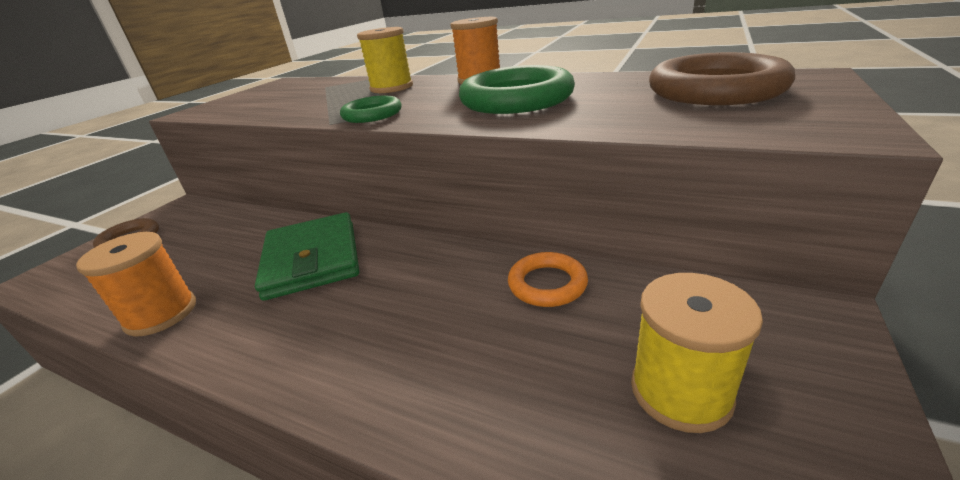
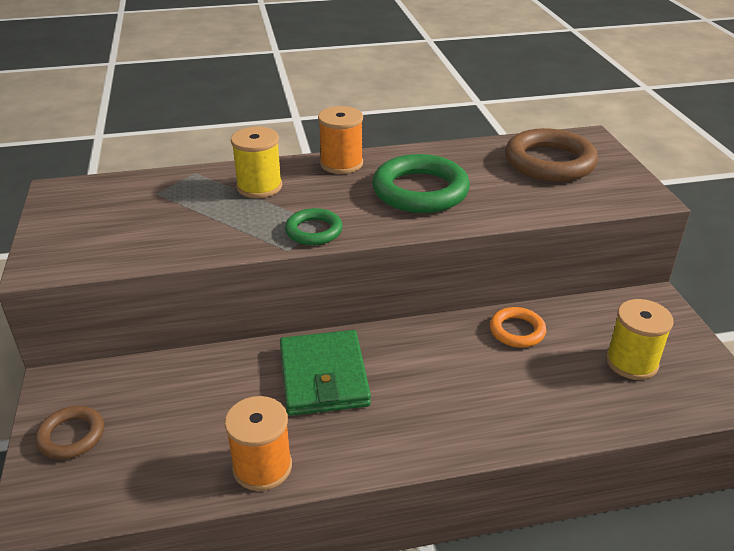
camera: 40 degrees left, 5 degrees up
green wallet [255,212,359,301] -> green wallet turned 45 degrees clockwise [280,330,371,416]

